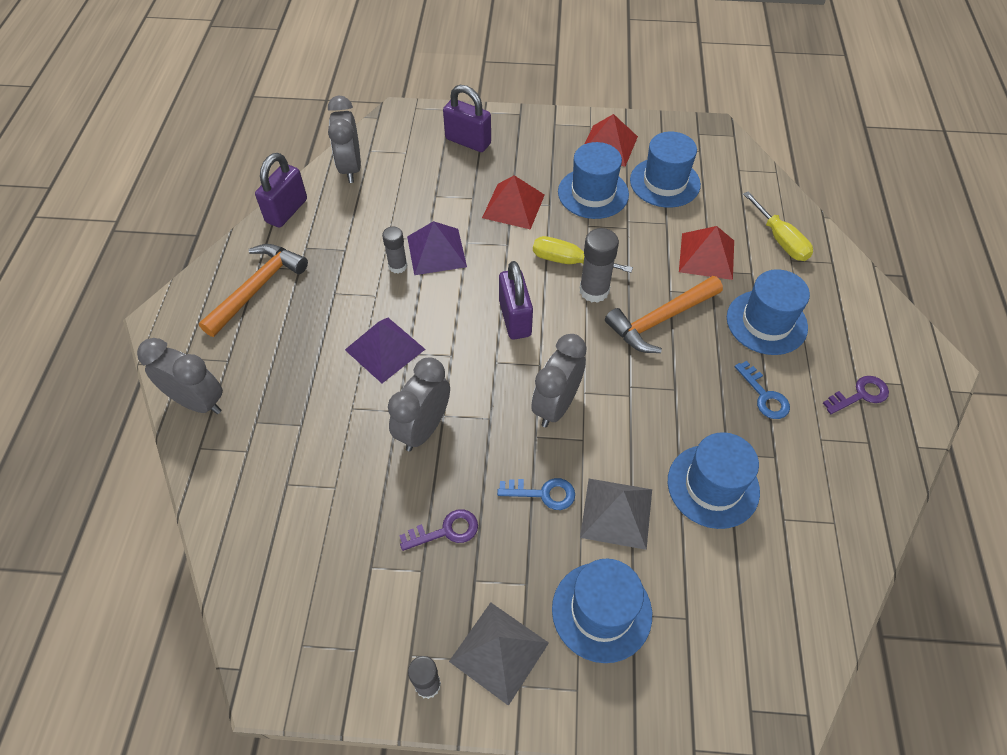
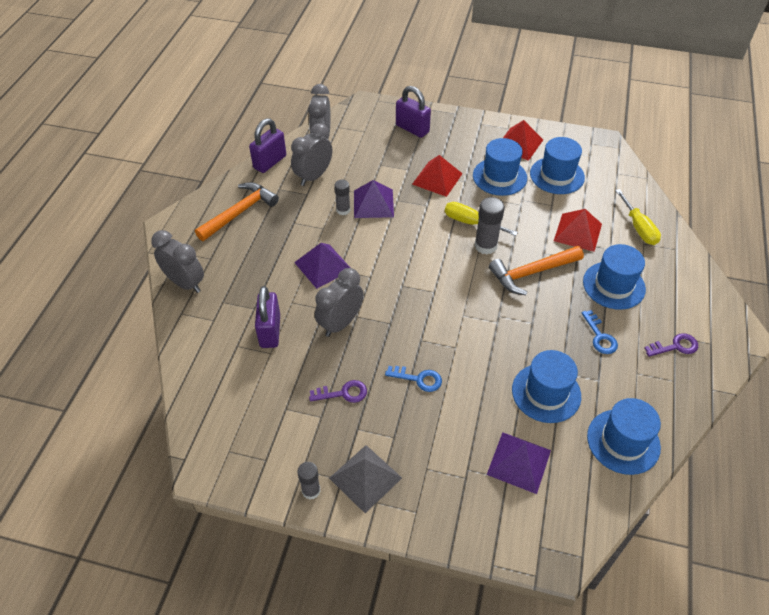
camera: 10 degrees right, 5 degrees down
purple padlock [499,261,533,339] -> purple padlock moved to [255,286,280,348]
grey clock [531,334,587,427] -> grey clock moved to [291,123,332,186]
blue hat [552,559,652,663] -> blue hat moved to [587,398,661,475]
grey pyramid [580,479,652,550] -> none
none -> purple pyramid [487,432,551,494]

